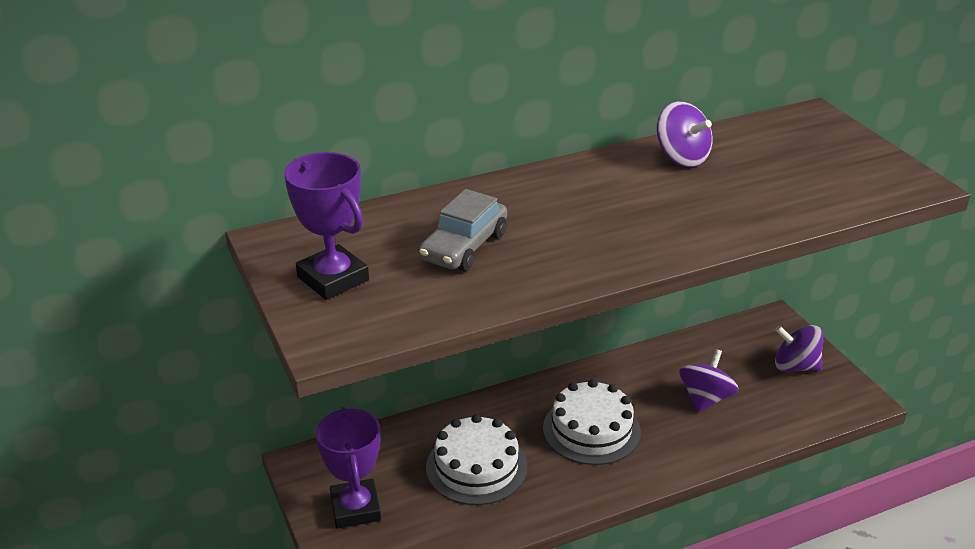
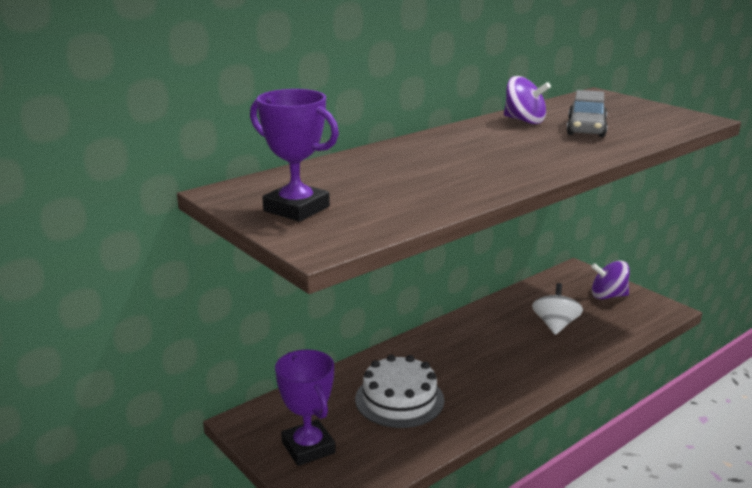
camera: 15 degrees left, 10 degrees down
grey car [419,189,507,271] -> grey car moved to [567,90,608,137]
white cake [543,379,641,465] -> none
purple spinning top [679,349,739,413] -> white spinning top [532,283,583,335]

